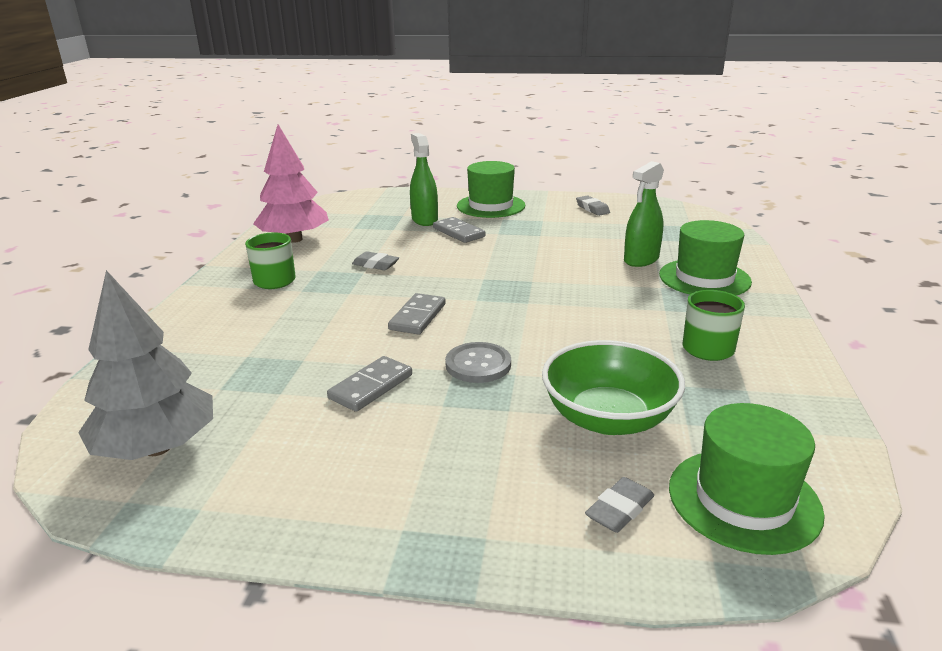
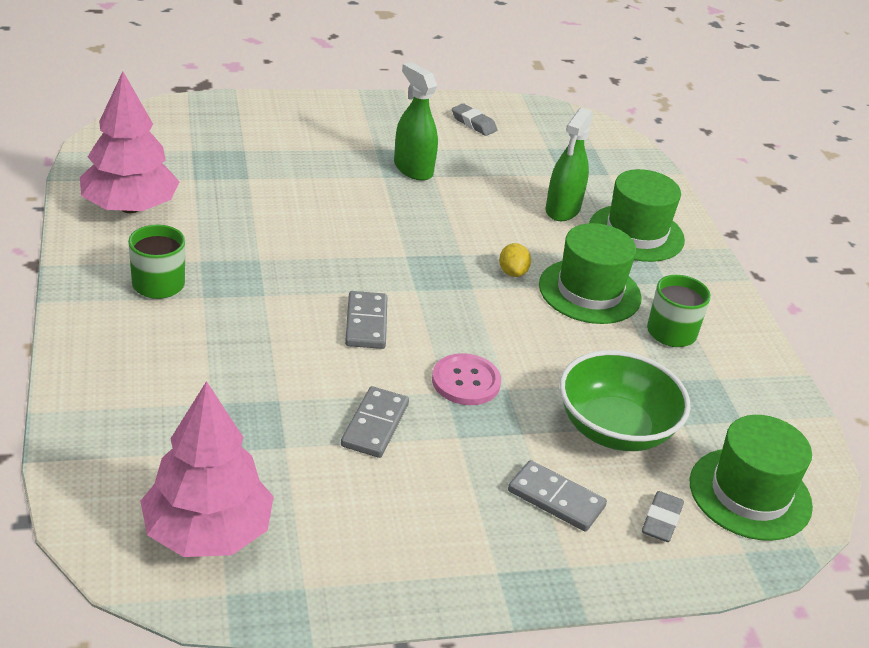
camera: 25 degrees left, 10 degrees up
grey tree [78,270,213,460] -> pink tree [140,381,274,557]
grey eraser [352,251,399,270] -> none
green spray bottle [410,133,438,226] -> green spray bottle moved to [394,62,438,181]
grey domino [433,217,486,243] -> grey domino moved to [508,460,607,532]
grey button [445,342,511,383] -> pink button [432,353,501,405]
green hat [457,161,525,218] -> green hat moved to [539,223,642,324]
none -> yellow lemon [499,243,531,277]

